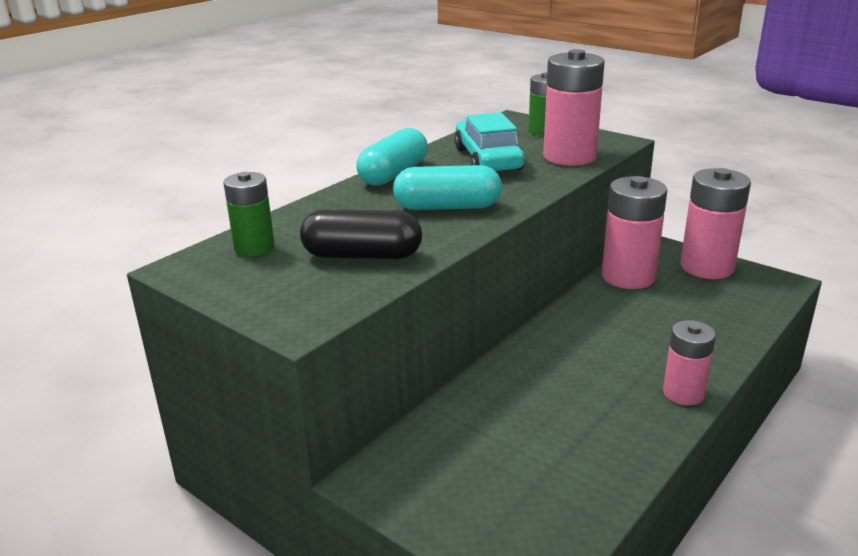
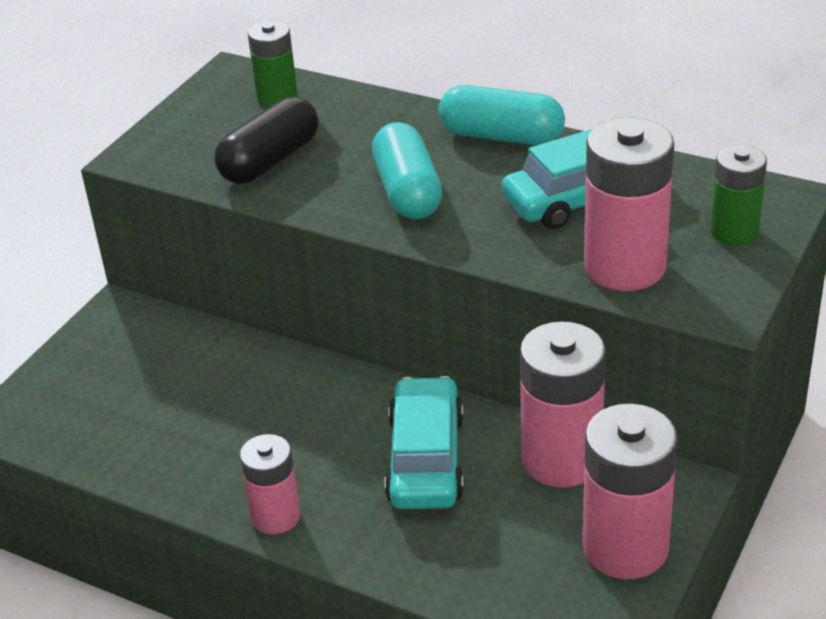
camera: 80 degrees right, 10 degrees up
black capsule [300,210,422,259] -> black capsule turned 45 degrees clockwise [214,96,319,184]
none -> turquoise car [384,376,464,509]

